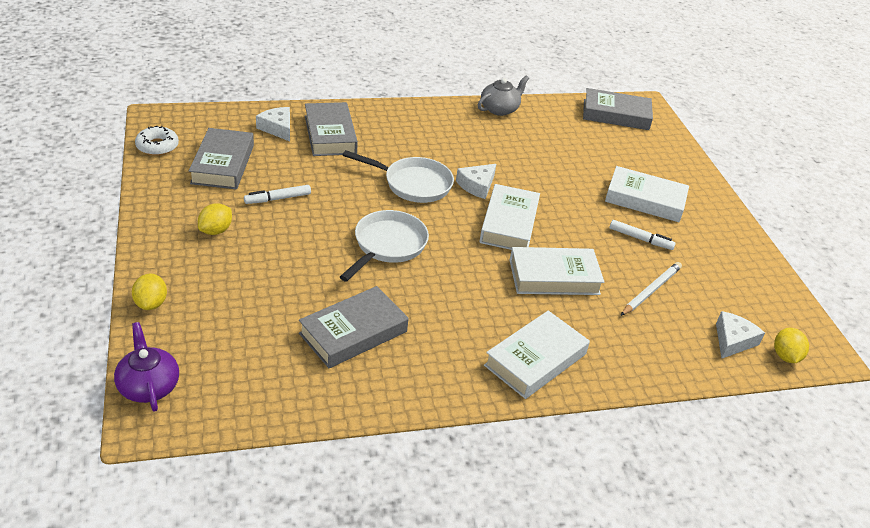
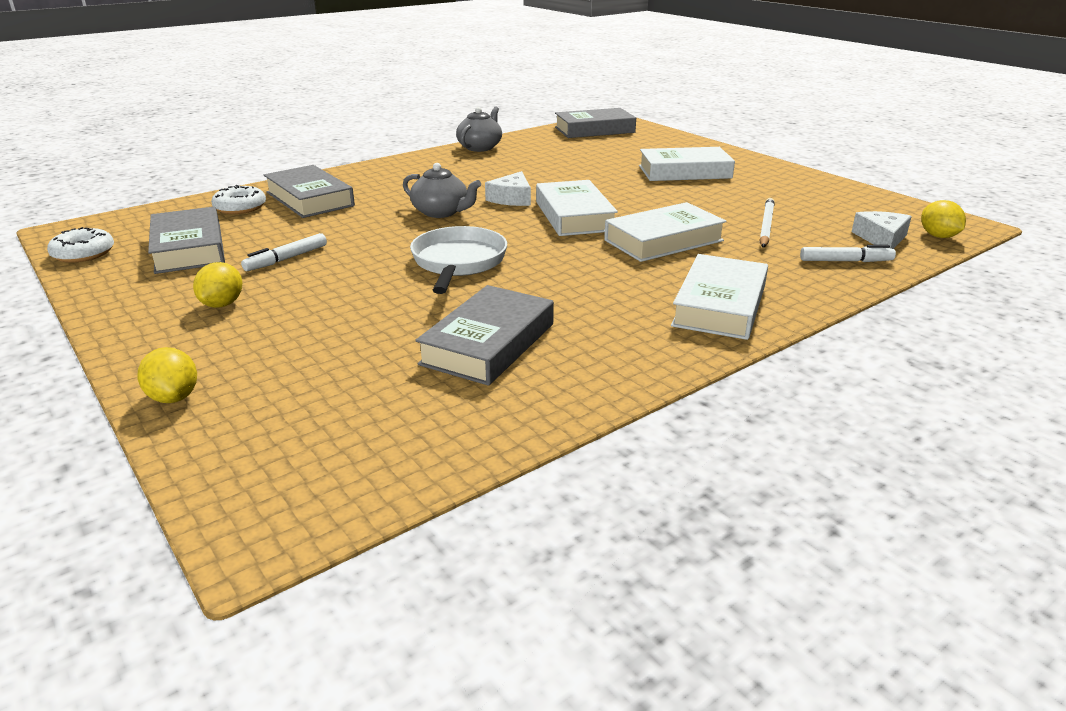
camera: 20 degrees left, 10 degrees down
purple teapot [114,322,179,412] -> none
white cheese [256,107,290,141] -> white donut [211,185,266,214]
white pan [343,150,454,203] -> grey teapot [403,163,481,218]
white marker [610,220,676,250] -> white marker moved to [800,245,896,262]

